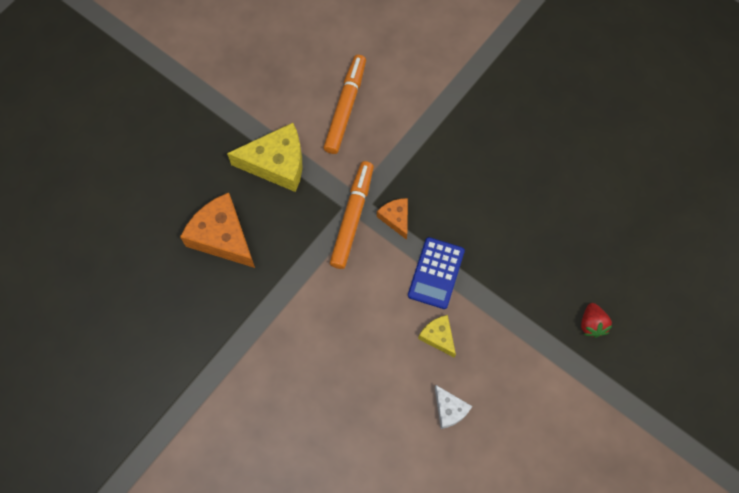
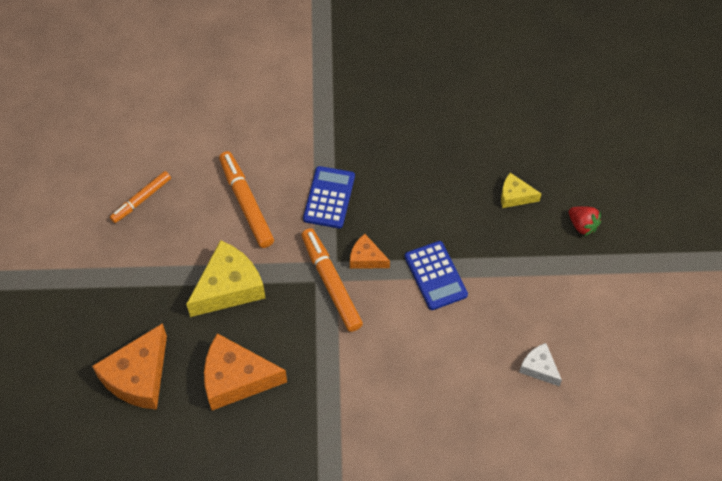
camera: 40 degrees left, 10 degrees down
yellow cheese [418,315,456,358] -> yellow cheese moved to [501,173,541,208]
white cheese [435,385,472,429] -> white cheese turned 150 degrees counterclockwise [519,343,562,386]
none -> orange cheese [92,323,167,410]
none -> orange marker [110,171,171,223]
none -> blue calculator [303,166,355,228]

